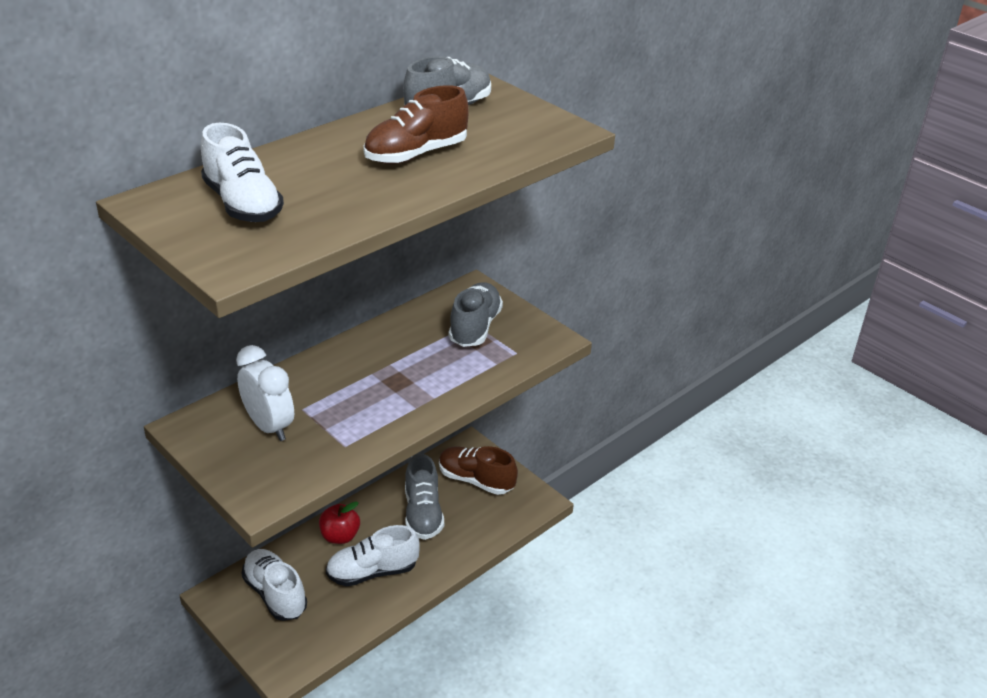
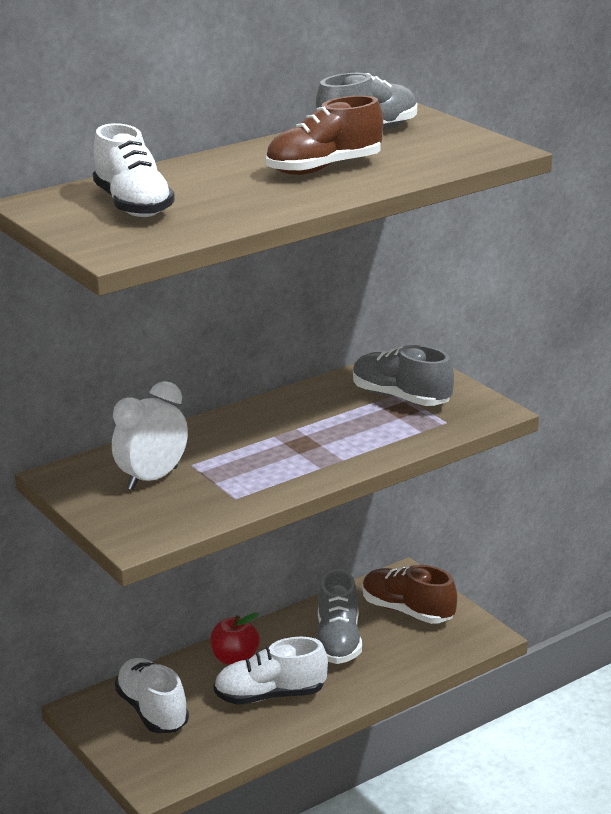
camera: 10 degrees right, 10 degrees down
white clock [236,345,294,441] -> white clock turned 105 degrees counterclockwise [112,381,188,490]
grey shoe [449,282,503,347] -> grey shoe turned 75 degrees counterclockwise [353,345,454,406]

